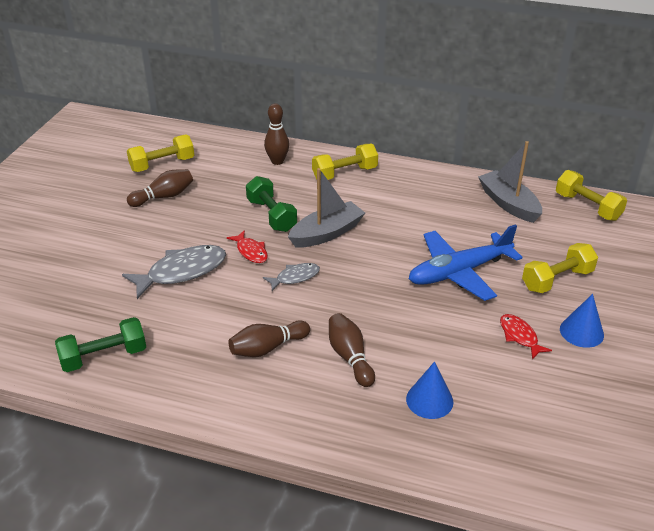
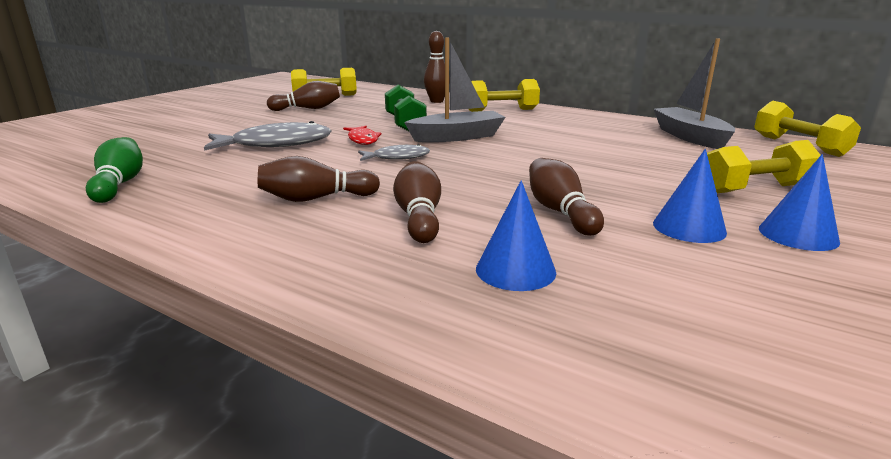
camera: 15 degrees right, 15 degrees down
green dumbbell [55,317,146,372] -> green bowling pin [86,137,143,203]
blue plane [409,224,522,301] -> none
red fish [500,314,552,359] -> blue cone [653,149,727,243]
none -> brown bowling pin [529,158,604,236]

